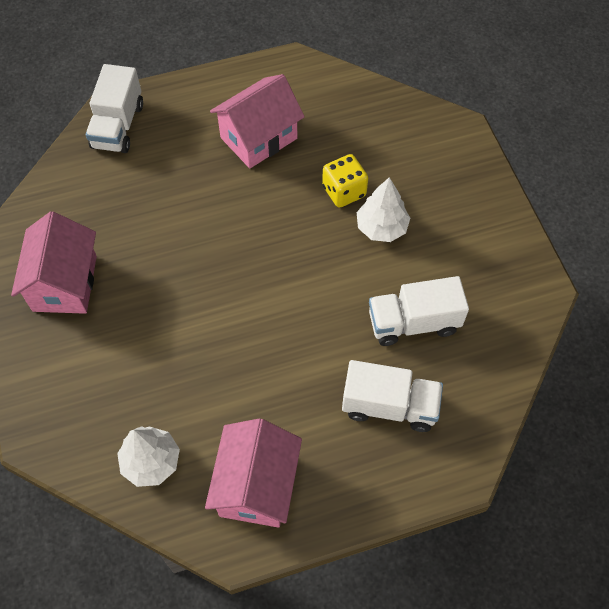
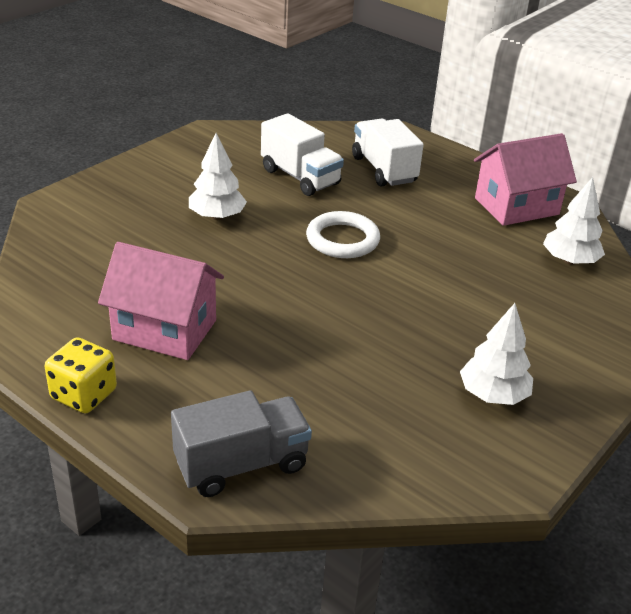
camera: 125 degrees left, 25 degrees down
pink house [11,211,97,314] -> white tree [460,303,533,405]
white truck [86,64,143,153] -> grey truck [171,391,312,497]
yellow dice [322,154,368,208] -> yellow dice moved to [45,337,117,413]
none -> white ring [306,211,380,258]

